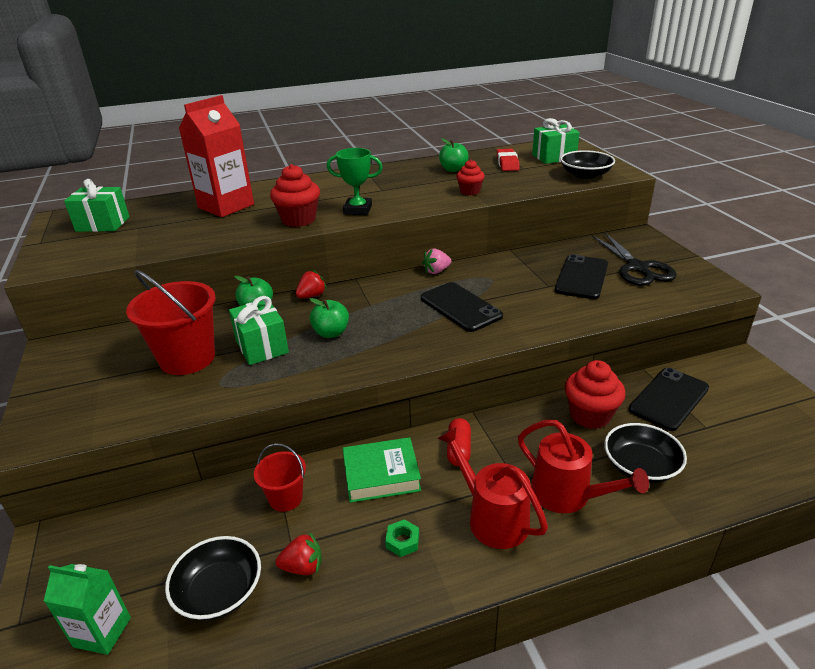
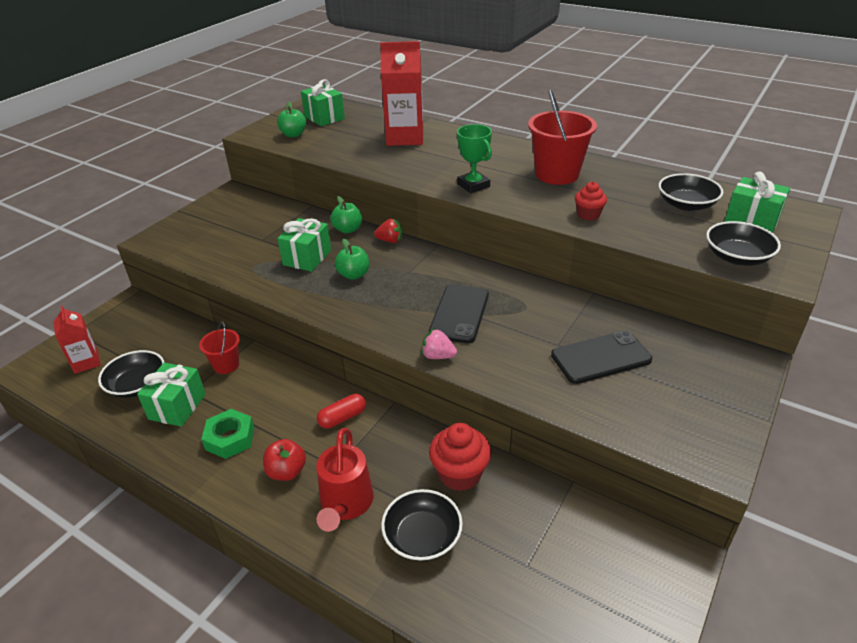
camera: 50 degrees right, 5 degrees up
green carton [44,564,131,655] -> red carton [53,306,101,374]
red bucket [126,270,216,375] -> red bucket moved to [528,89,597,185]
red cupcake [270,164,320,227] -> none
red strawberry [276,532,322,575] -> green gift [137,363,206,427]
green book [343,437,421,503] -> none
green nut [385,519,419,557] -> green nut [201,409,254,459], size x1.76
pink strawberry [422,249,451,274] -> pink strawberry moved to [421,328,457,359]
red watering can [437,427,548,549] -> red apple [263,439,306,481]
green apple [439,138,469,172] -> green apple moved to [277,102,306,138]
red eraser [497,149,520,171] -> black bowl [658,173,723,211]
black scissors [592,232,677,286] -> none
black phone [629,368,709,431] -> none

